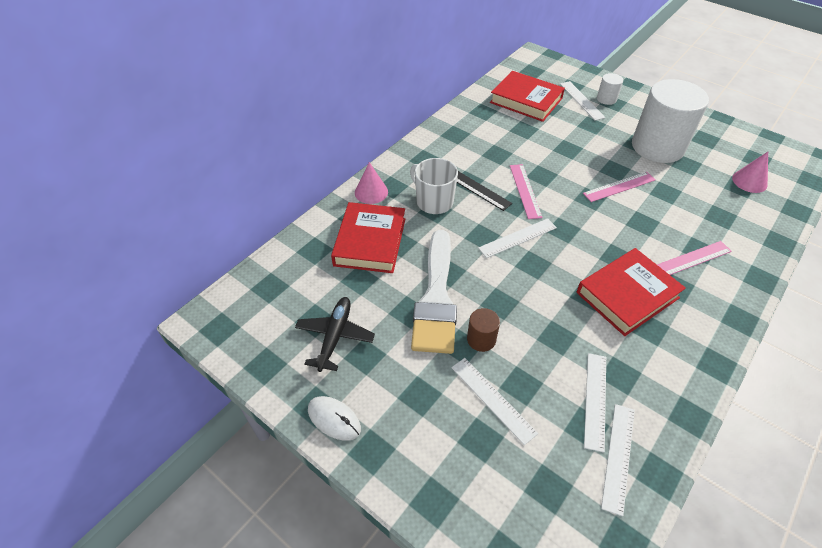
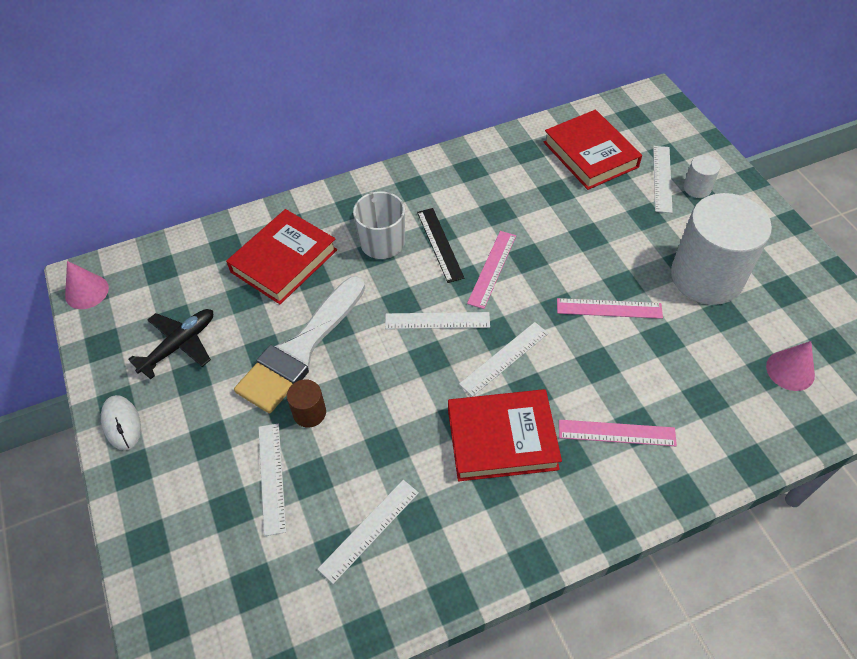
camera: 30 degrees right, 5 degrees up
pink cone [355,162,388,204] -> pink cone moved to [65,261,109,309]
white ruler [601,404,635,516] -> white ruler moved to [459,322,548,397]

